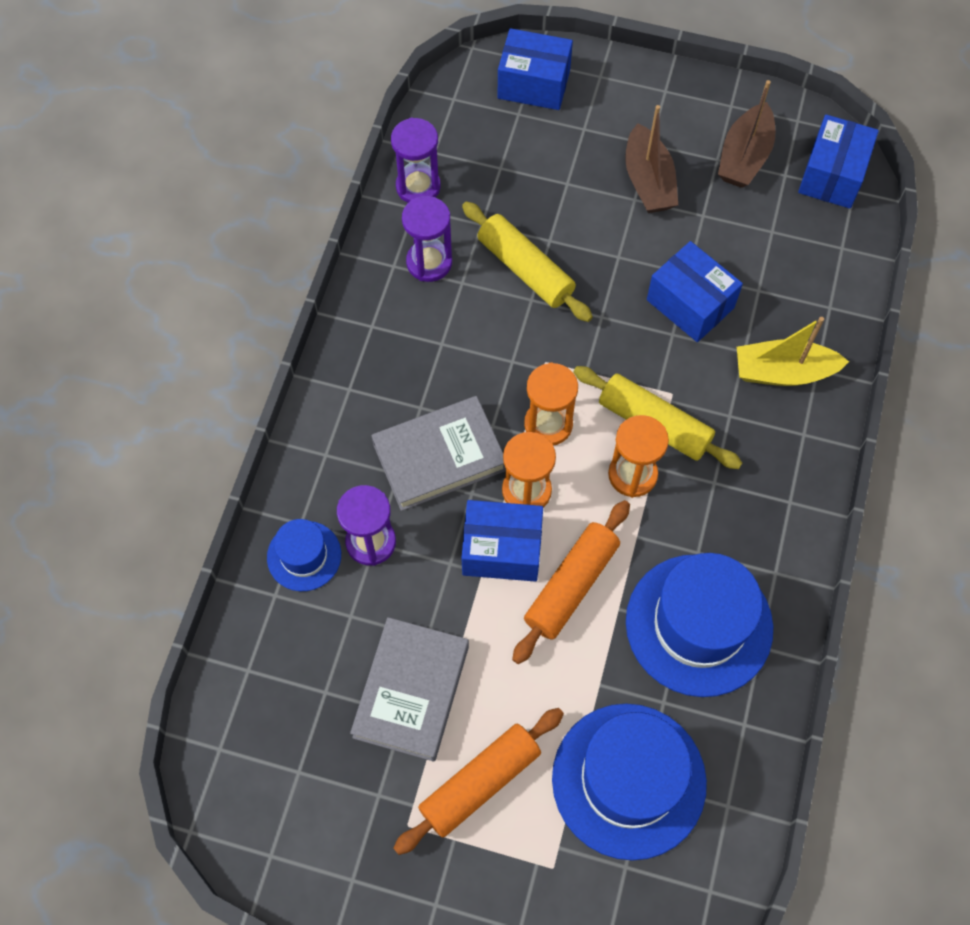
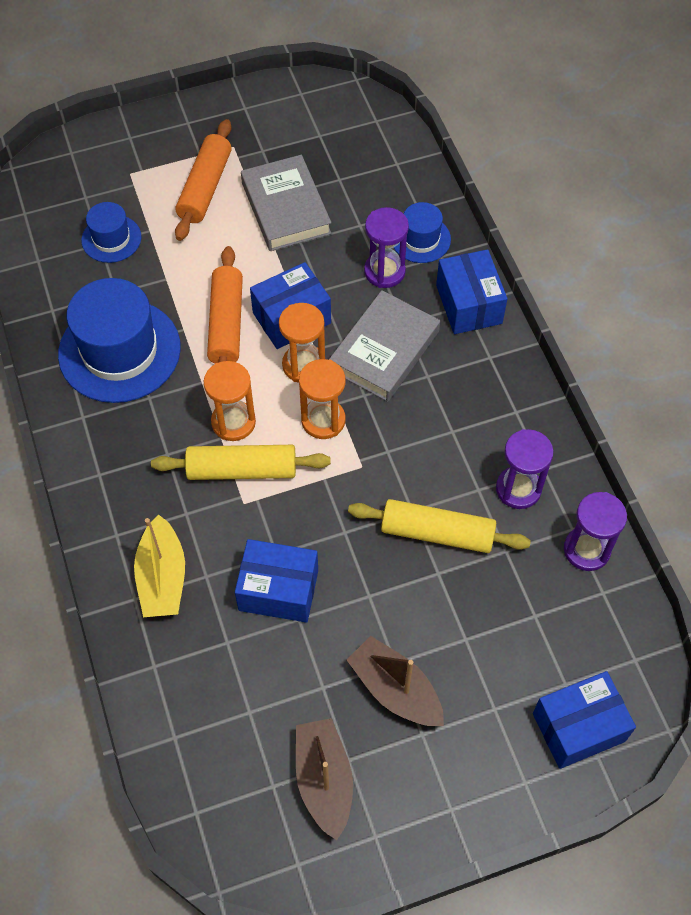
camera: 145 degrees right, 5 degrees down
blue hat [552,704,707,861] -> blue hat [81,202,141,263], size x0.52
yellow boat [737,317,849,386] -> yellow boat turned 120 degrees clockwise [134,514,185,617]
blue box [798,114,879,209] -> blue box moved to [436,249,508,334]

